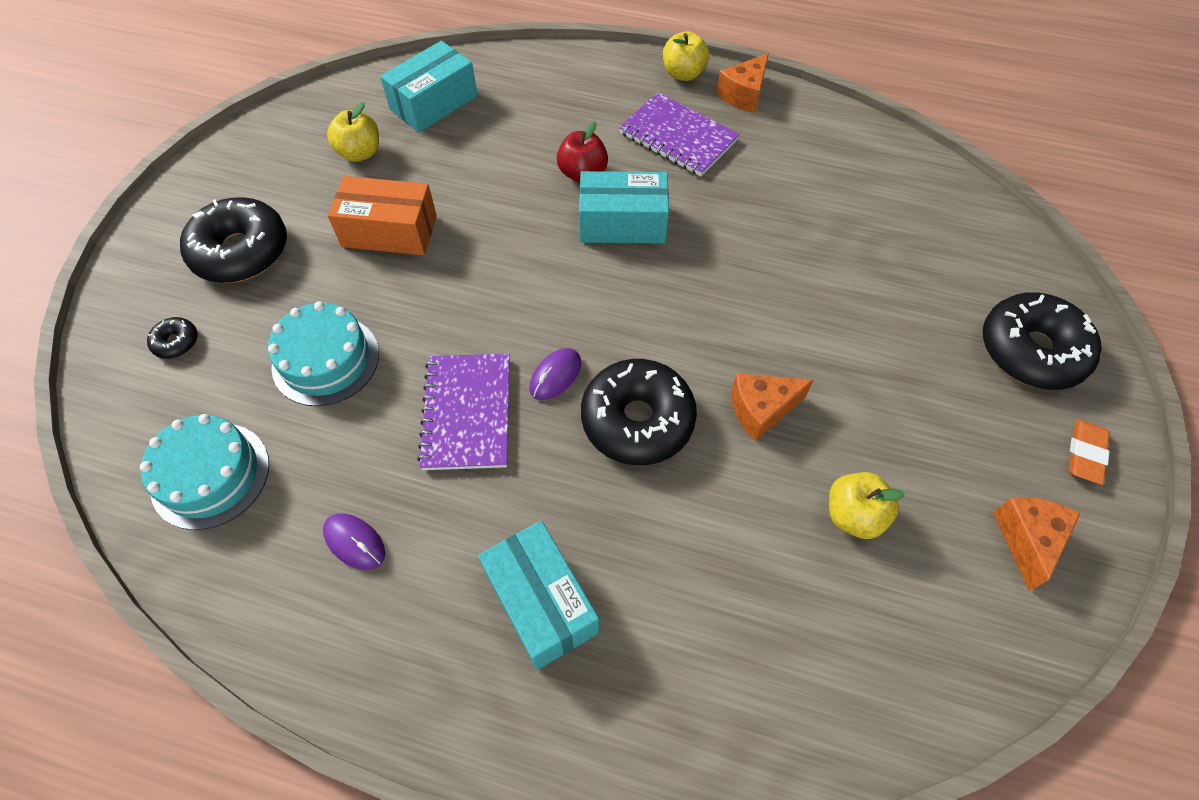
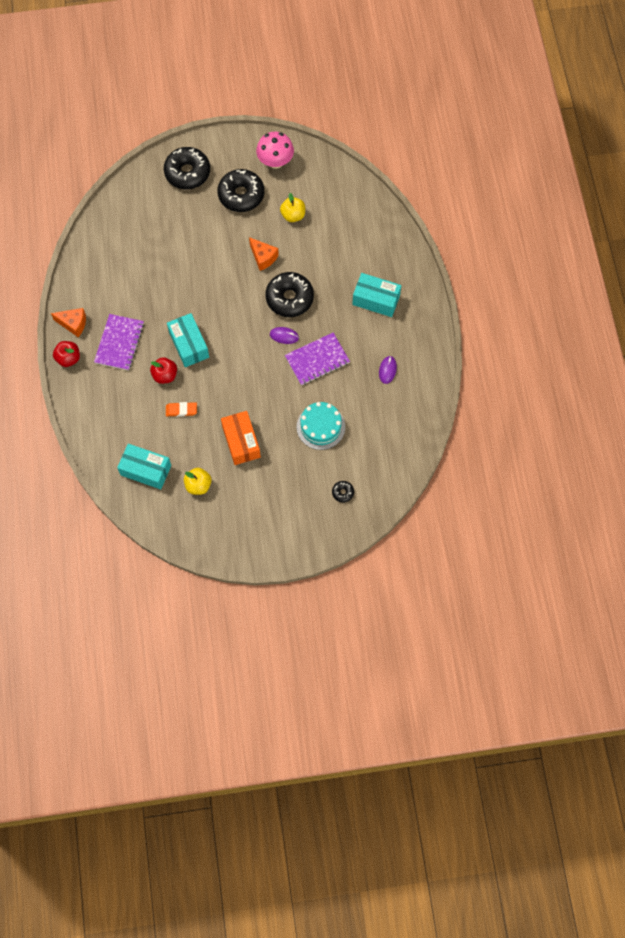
camera: 115 degrees left, 10 degrees up
turquoise cake [140,414,269,530] -> none
black donut [180,197,287,283] -> black donut moved to [217,169,264,212]
turquoise box [478,521,599,670] -> turquoise box turned 75 degrees clockwise [352,273,401,317]
yellow apple [663,31,709,81] -> red apple [53,341,80,367]
orange cheese [993,497,1081,591] -> pink mushroom [256,132,294,169]
orange eraser [1069,419,1110,485] -> orange eraser moved to [166,402,197,417]

